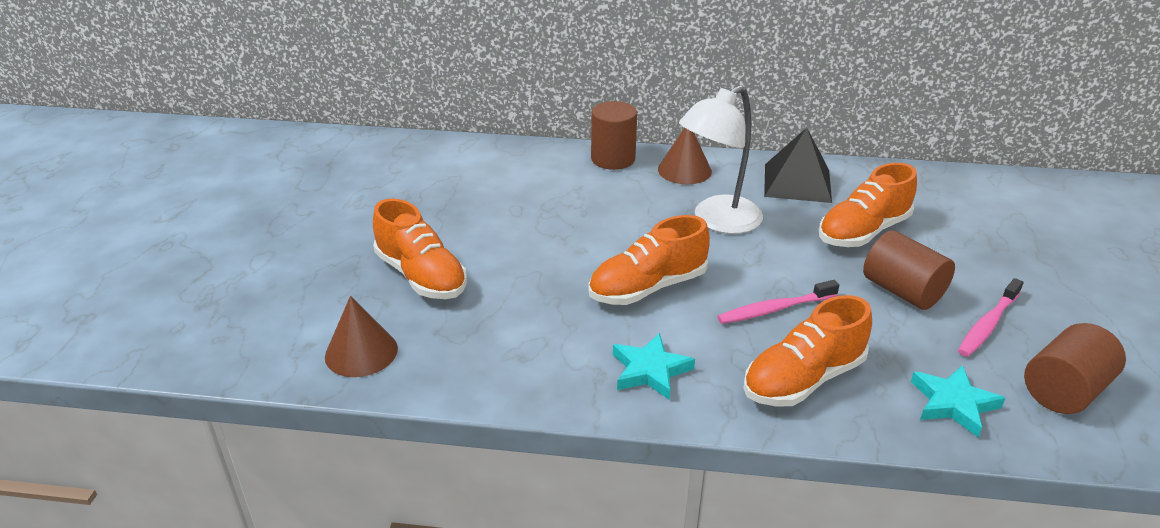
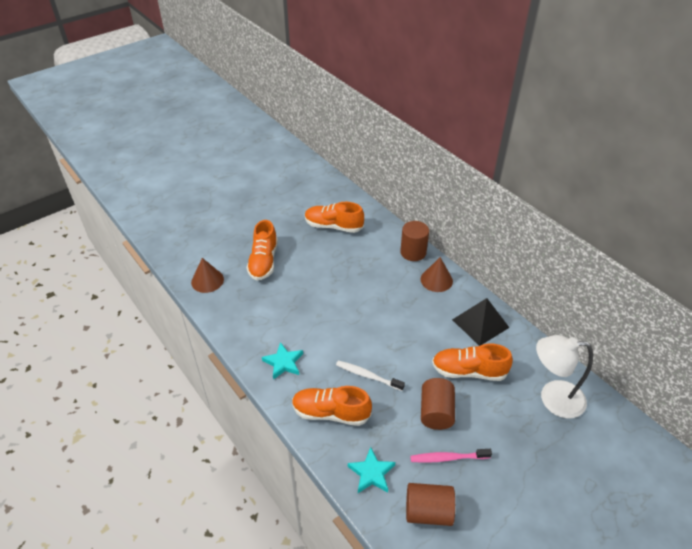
camera: 45 degrees right, 10 degrees up
orange shoe [588,215,710,305] -> orange shoe moved to [305,202,364,233]
white lamp [679,85,763,234] -> white lamp moved to [536,335,593,419]
pink toothbrush [717,280,839,324] -> white toothbrush [336,360,405,391]

